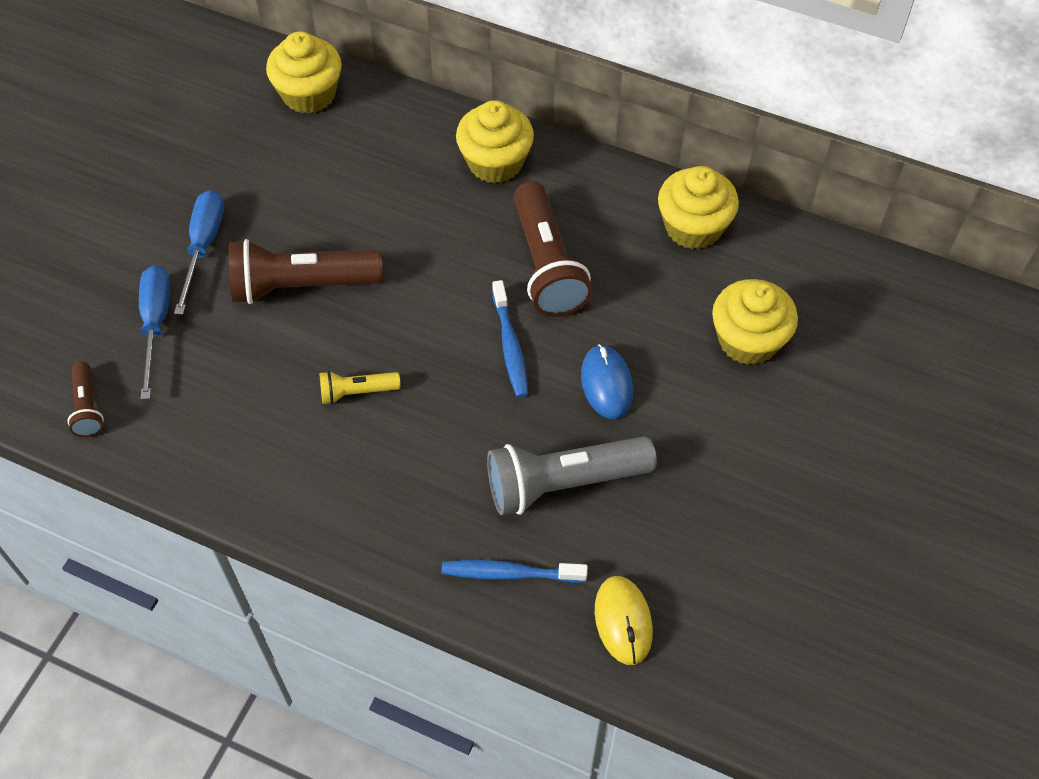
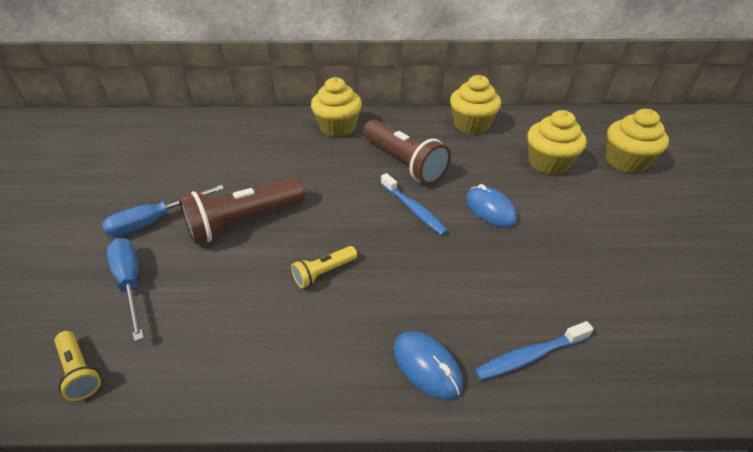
camera: 25 degrees left, 15 degrees down
brown flashlight [67,362,104,437] -> yellow flashlight [54,331,101,401]
blue screwdriver [174,190,224,315] -> blue screwdriver turned 105 degrees counterclockwise [102,185,224,237]
yellow cupcake [266,31,342,114] -> yellow cupcake moved to [606,109,669,173]
grey flashlight [487,437,657,515] -> none
yellow mouse [595,576,653,665] -> none
none -> blue mouse [393,331,463,400]

